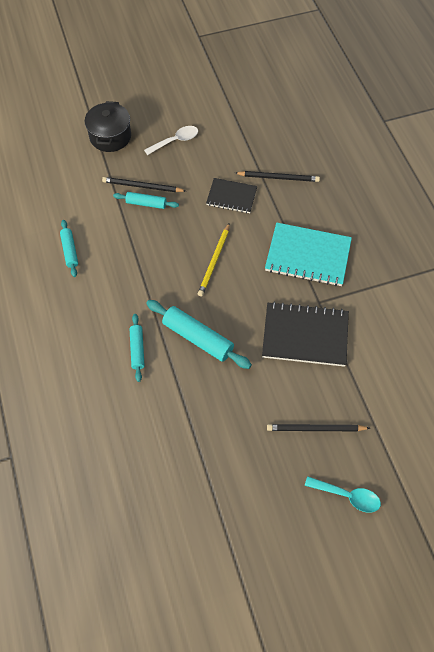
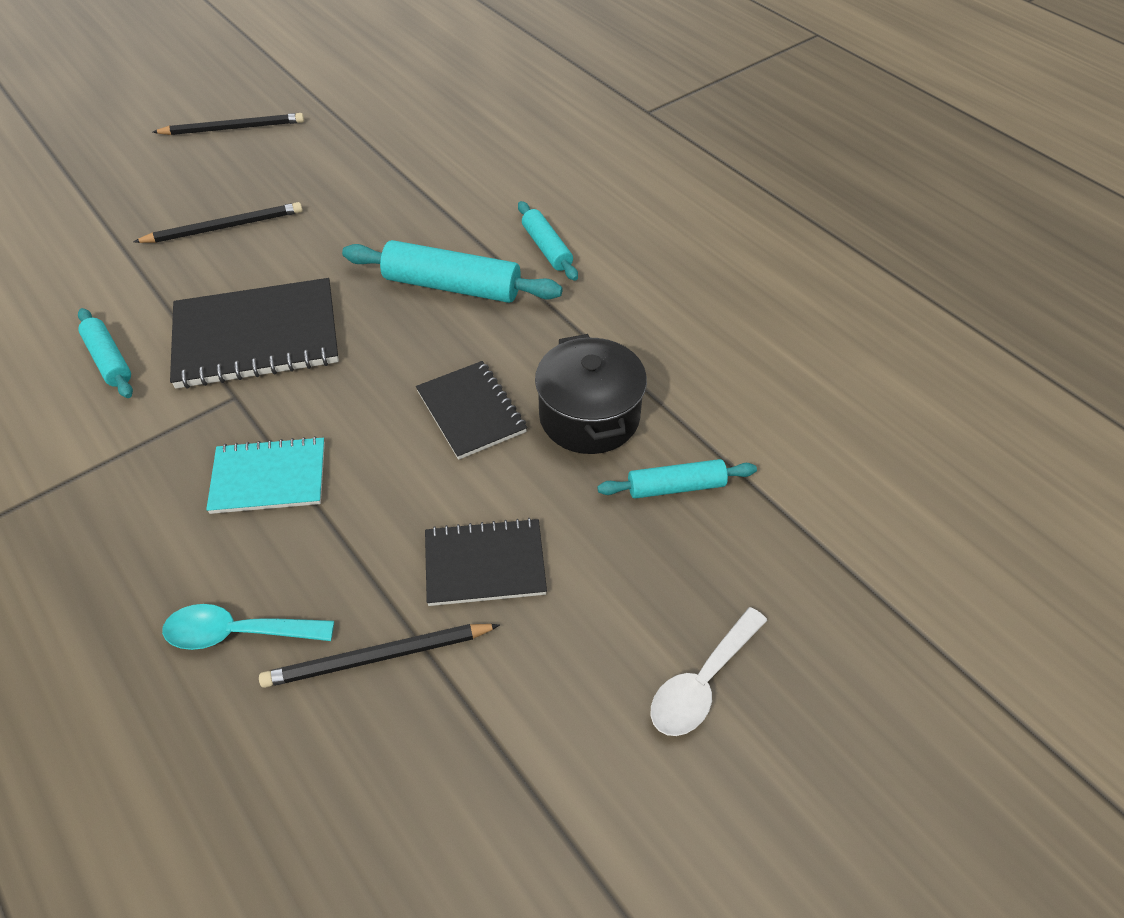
camera: 160 degrees right, 10 degrees down
turquoise rolling pin [60,220,78,277] -> turquoise rolling pin moved to [78,308,133,398]
black pot [85,101,131,152] -> black pot moved to [535,334,647,454]
black pencil [102,177,186,192] -> black pencil moved to [153,113,304,135]
yellow pencil [198,223,230,297] -> black notebook [416,361,527,460]
turquoise notebook [265,222,352,286] -> turquoise notebook [206,436,325,514], size x0.61
turquoise spoon [305,476,381,513] -> turquoise spoon moved to [162,604,334,650]

